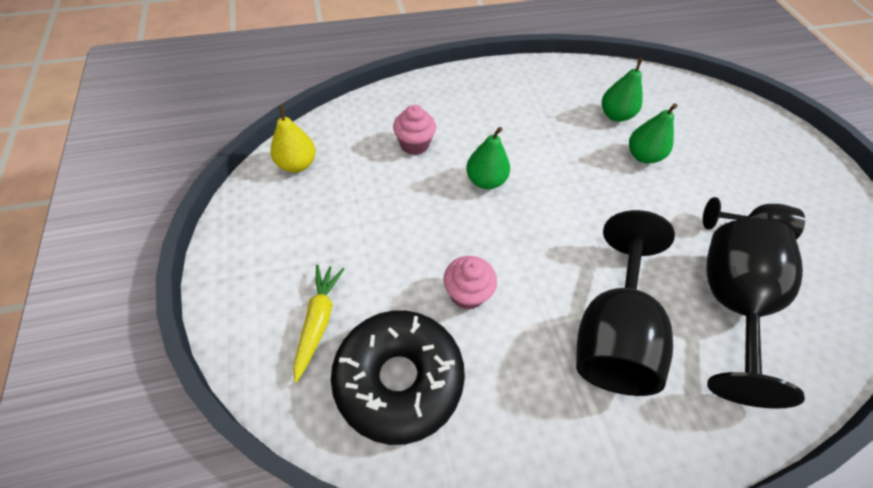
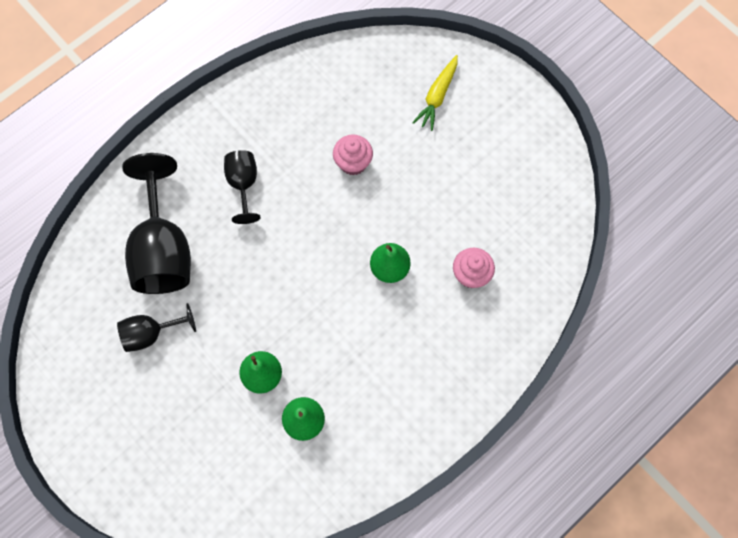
camera: 155 degrees right, 15 degrees up
yellow pear [271,105,316,172] -> none
yellow carrot [293,265,344,383] -> yellow carrot turned 45 degrees clockwise [412,55,458,131]
black donut [331,310,465,445] -> none
black goblet [576,210,675,396] -> black goblet [224,150,261,224], size x0.54

